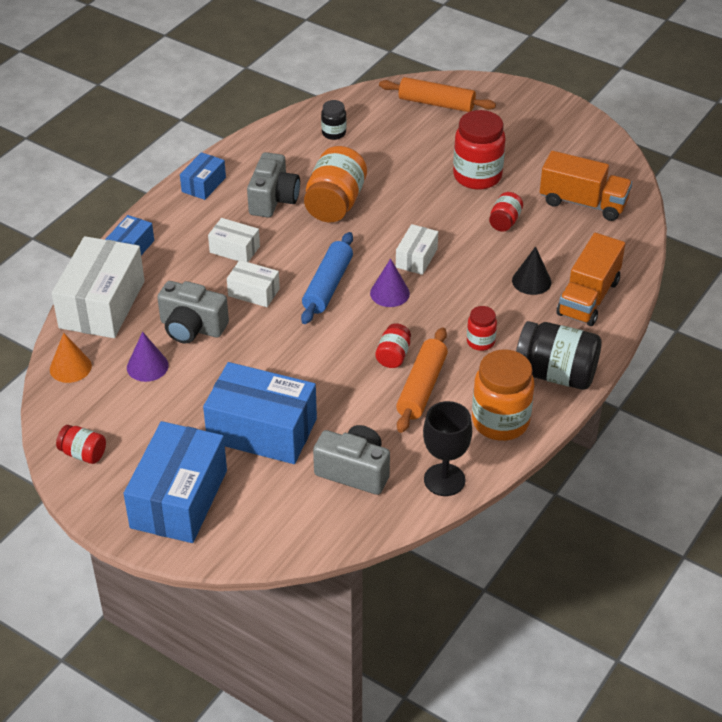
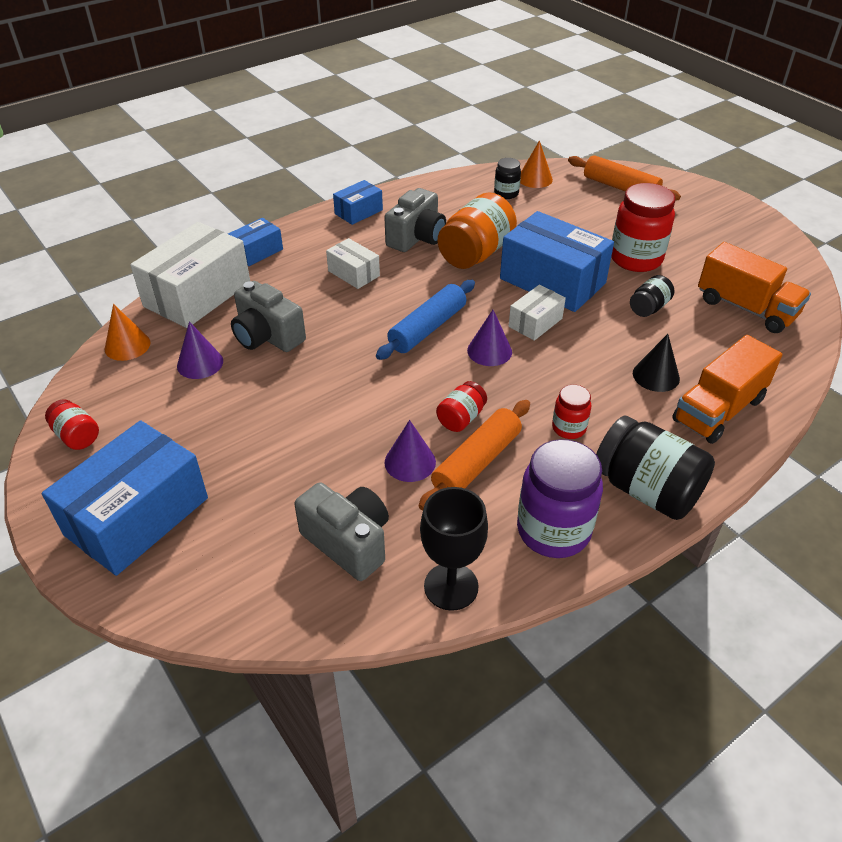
camera: 20 degrees right, 0 degrees up
blue box [203,362,317,464] -> blue box moved to [500,211,614,312]
white box [227,260,280,307] -> none
orange jar [472,349,534,441] -> purple jar [517,439,603,558]
red jar [489,192,523,232] -> black jar [630,275,674,317]
none -> purple cone [384,420,436,482]
none -> orange cone [520,140,553,188]

